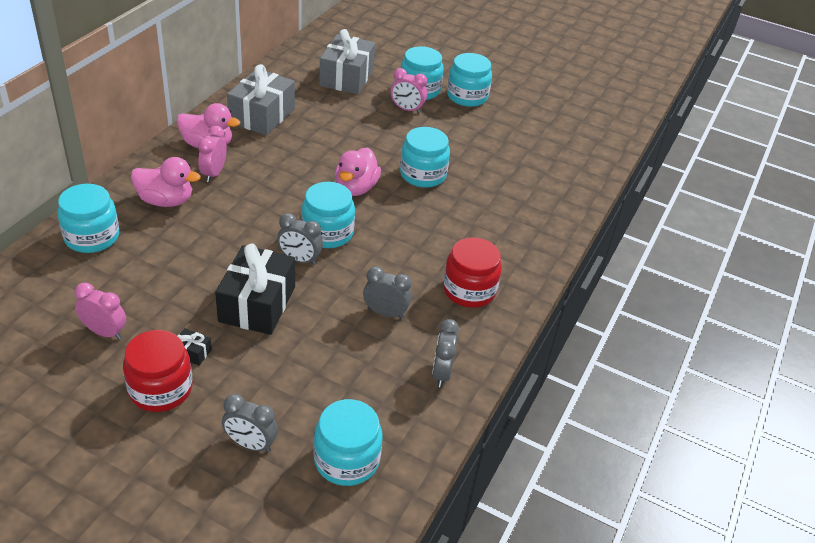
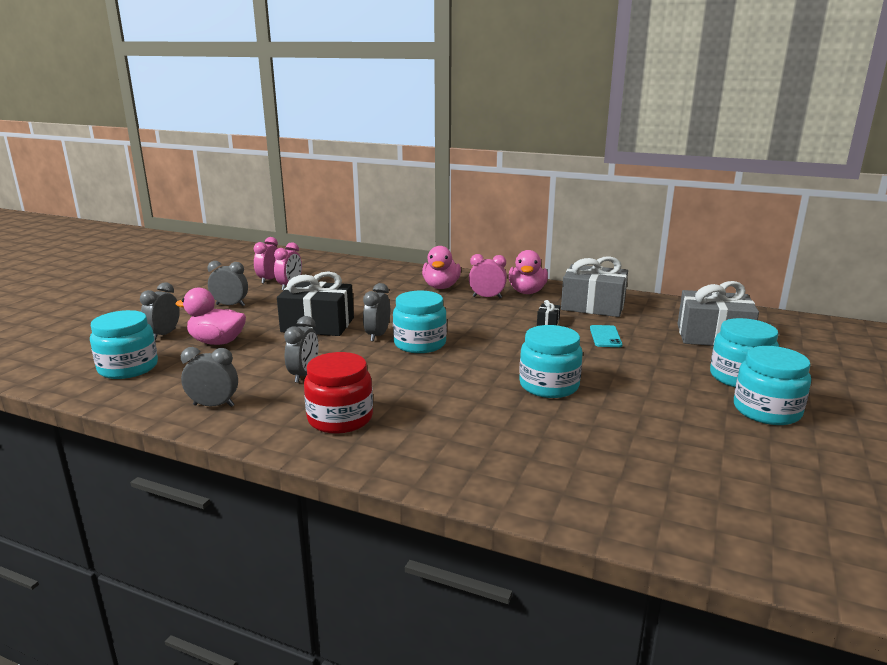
camera: 90 degrees right, 20 degrees down
turquoise jar [57,184,119,253] -> none
red jar [123,330,193,412] -> grey clock [208,261,248,306]
black gift [178,328,212,365] -> black gift moved to [537,300,560,326]
pink duck [335,148,381,196] -> pink duck moved to [176,288,246,345]
pink clock [391,68,427,113] -> pink clock moved to [253,237,278,284]
none -> turquoise phone [590,325,622,347]

